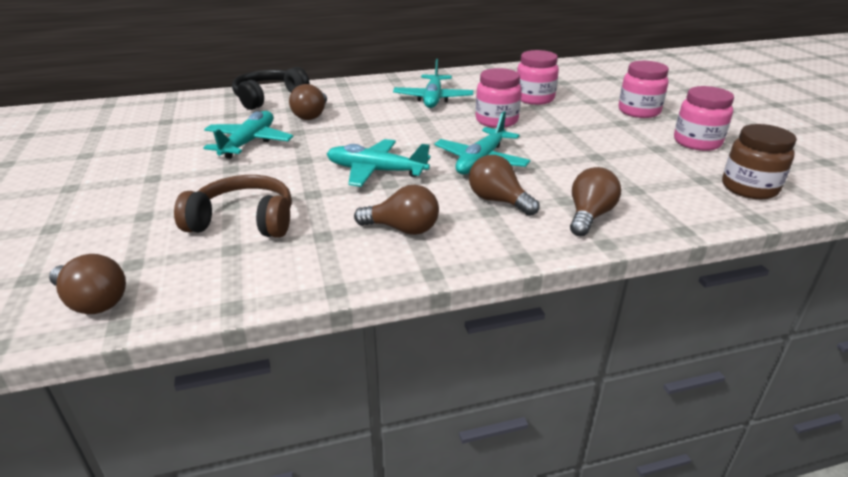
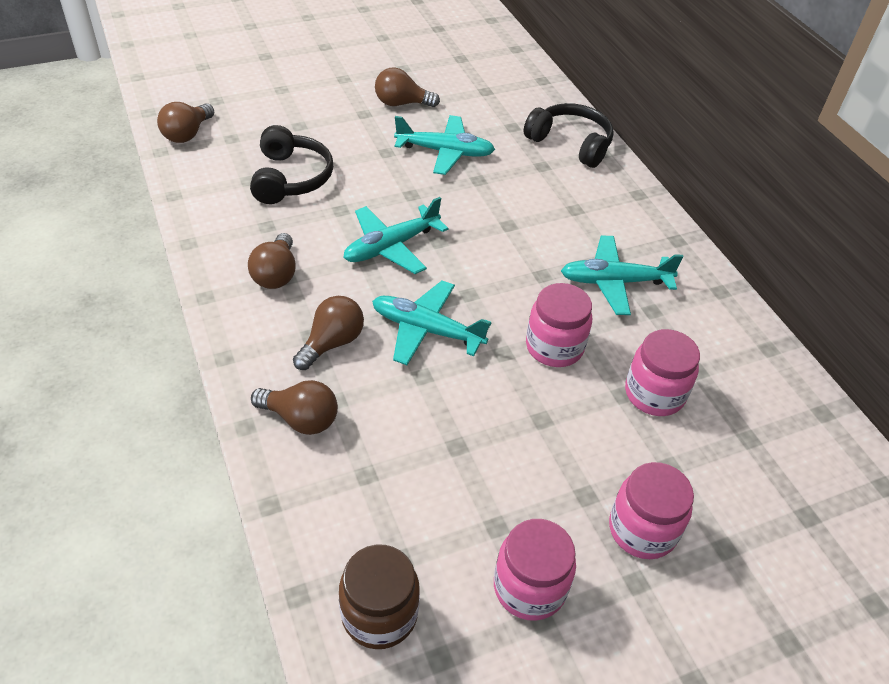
camera: 80 degrees right, 15 degrees up
brown headphones [174,175,292,238] -> black headphones [250,125,333,204]
brown light bulb [289,84,327,120] -> brown light bulb moved to [375,68,440,107]
turquoise plane [327,139,431,187] -> turquoise plane turned 135 degrees counterclockwise [343,197,449,274]

